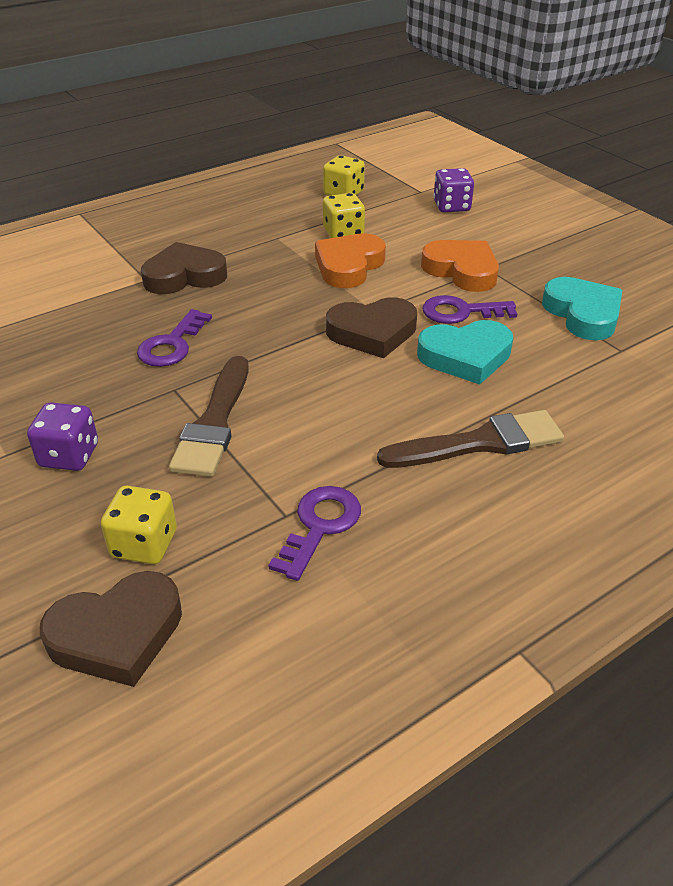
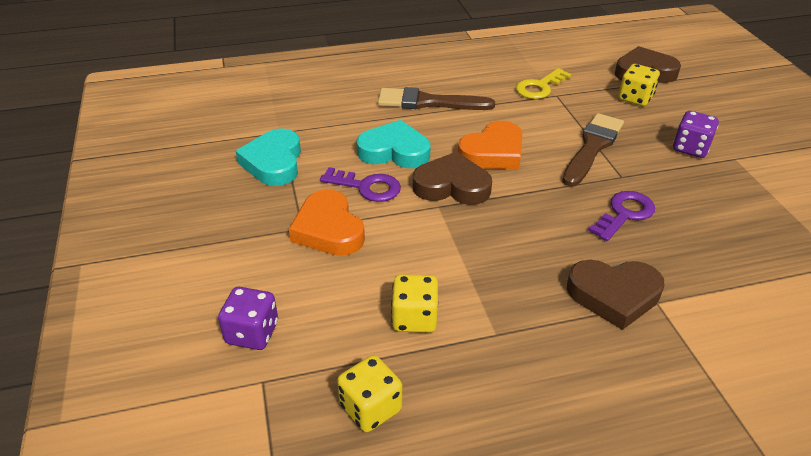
camera: 160 degrees left, 0 degrees up
purple key [268,486,361,581] -> yellow key [516,68,572,99]
orange heart [315,233,386,288] -> orange heart moved to [458,121,522,169]

